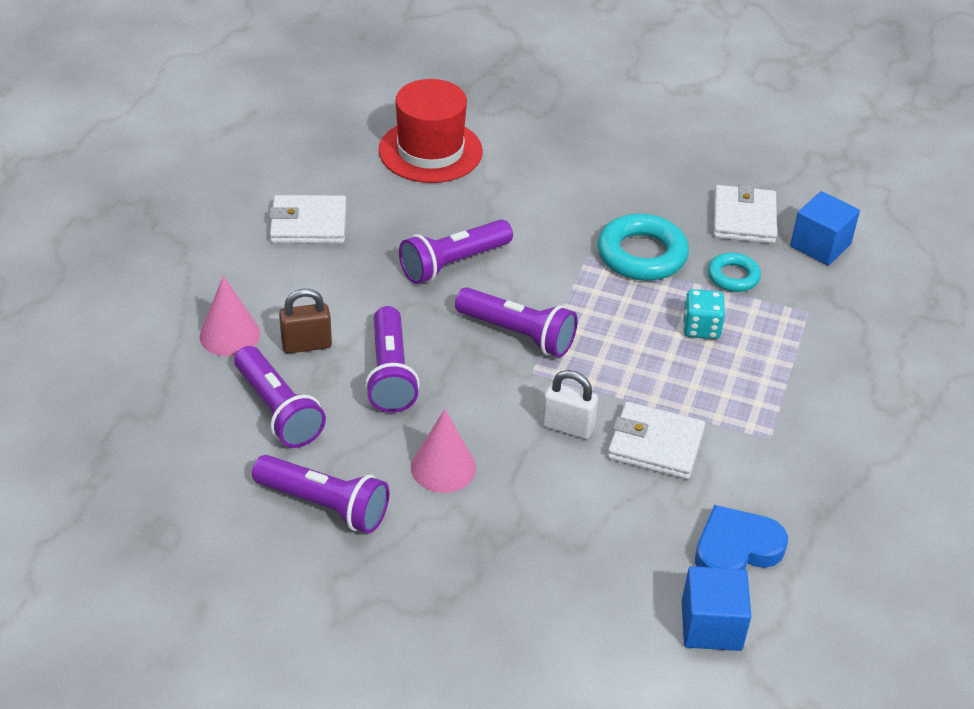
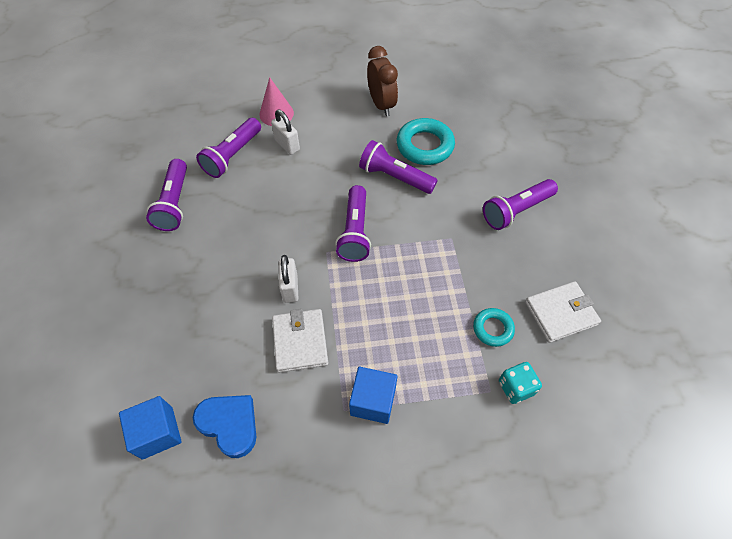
camera: 65 degrees right, 15 degrees up
white wallet [269,195,347,244] -> brown clock [367,46,398,116]
brown padlock [279,289,332,354] -> white padlock [271,109,300,155]
purple flashlight [365,306,420,413] -> purple flashlight moved to [483,179,558,230]
red hat [379,79,483,183] -> none
pink cone [411,409,476,493] -> none
turquoise ring [597,213,689,281] -> turquoise ring moved to [397,118,455,165]
turquoise dice [683,289,725,339] -> turquoise dice moved to [499,362,542,404]
blue cube [790,191,860,265] -> blue cube moved to [349,367,398,424]

